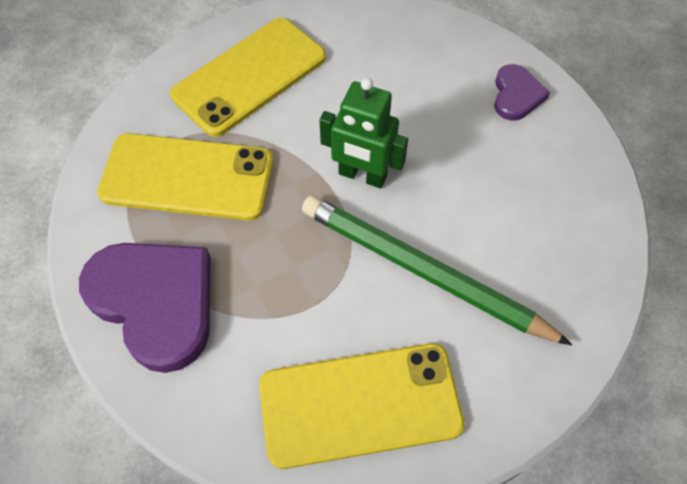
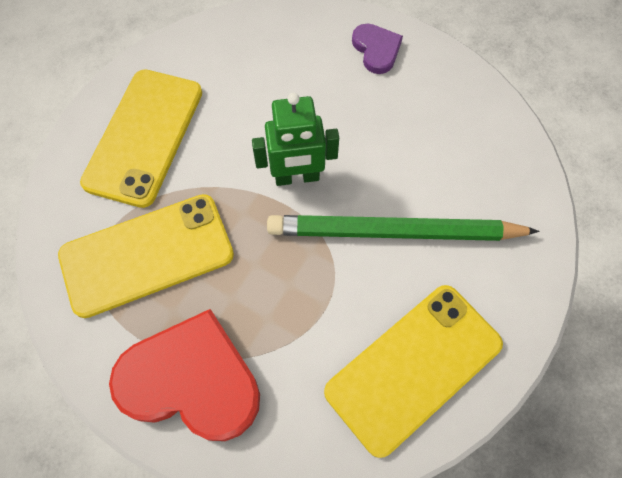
camera: 30 degrees left, 5 degrees up
purple heart [79,243,210,373] -> red heart [109,309,260,441]

